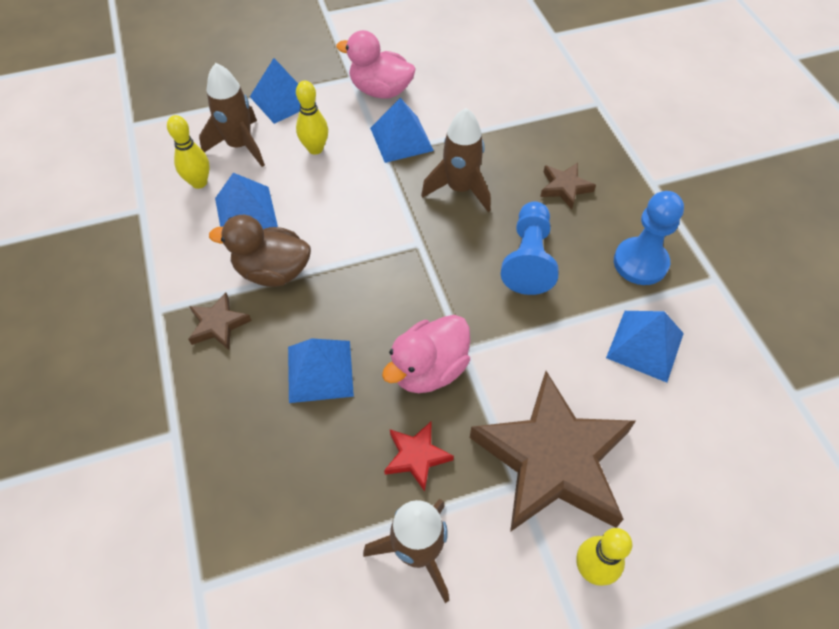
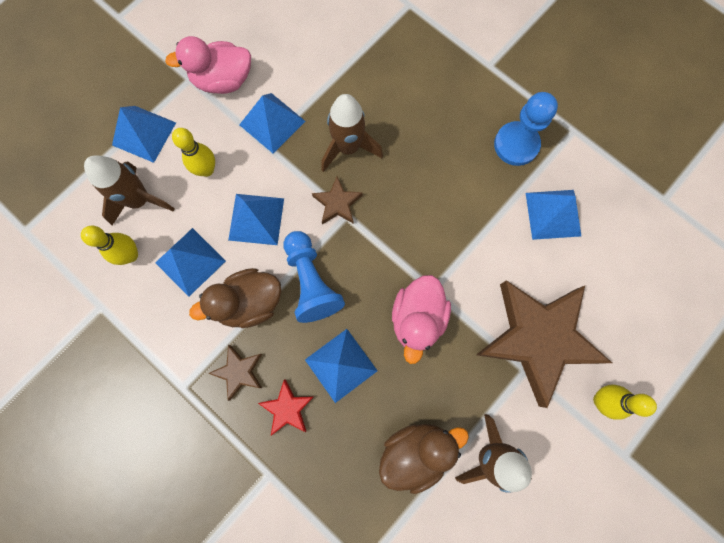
camera: 30 degrees left, 20 degrees up
red star [384,422,454,492] -> red star moved to [258,379,313,436]
blue pawn [501,201,559,295] -> blue pawn moved to [283,231,345,323]
brown star [540,163,596,209] -> brown star moved to [312,177,363,224]
none -> blue pyramid [228,194,284,245]
none -> brown duck [379,424,469,494]

